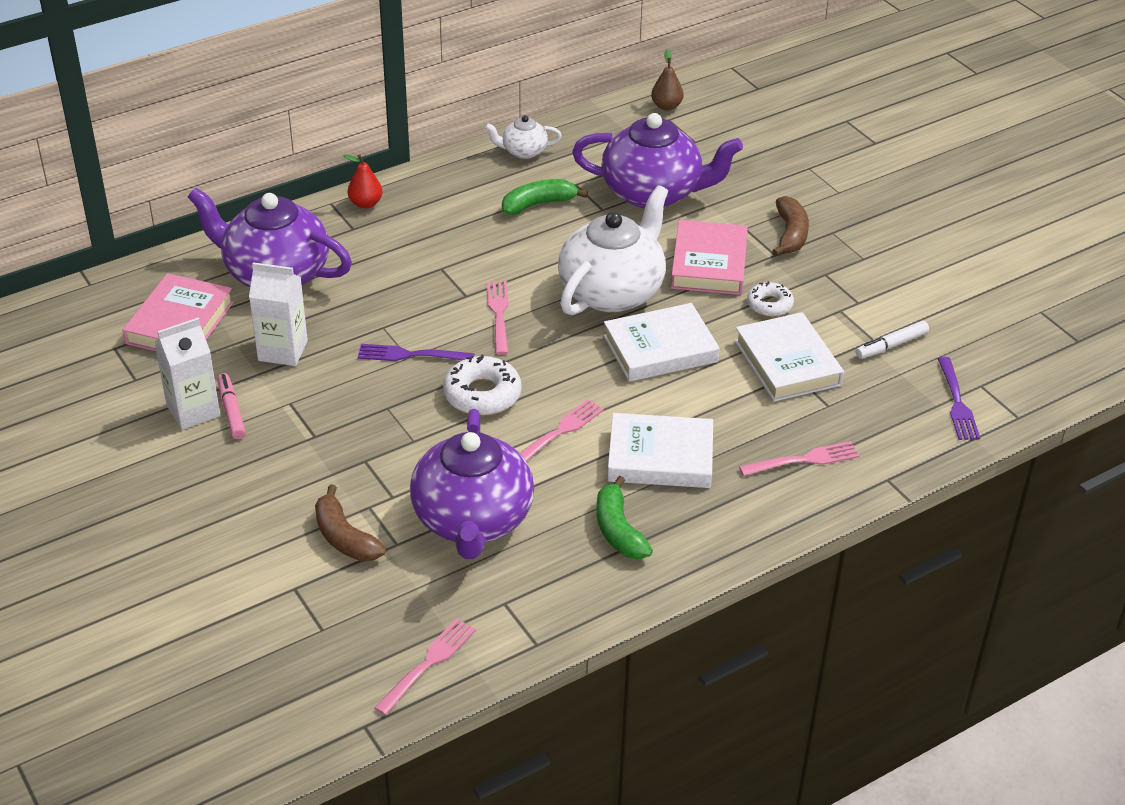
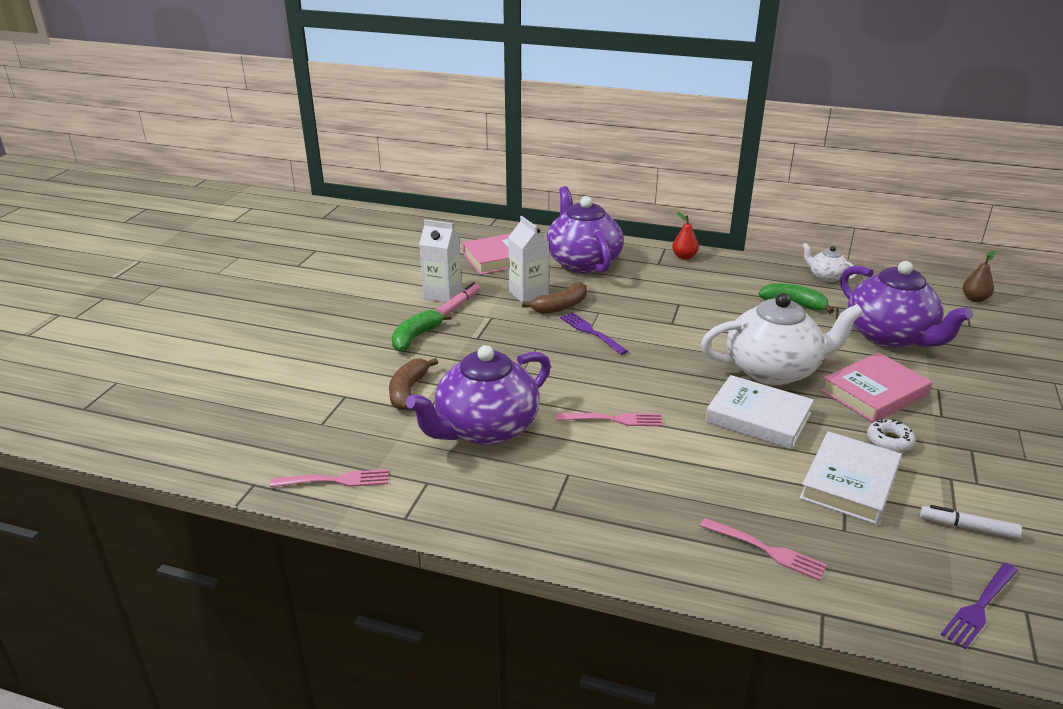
camera: 50 degrees right, 10 degrees down
white donut [443,354,522,416] -> none
pink fork [487,281,509,355] -> none
green banana [597,476,653,559] -> green banana moved to [392,310,452,352]
white book [607,413,713,488] -> none
brown banana [772,196,809,256] -> brown banana moved to [522,282,587,314]

